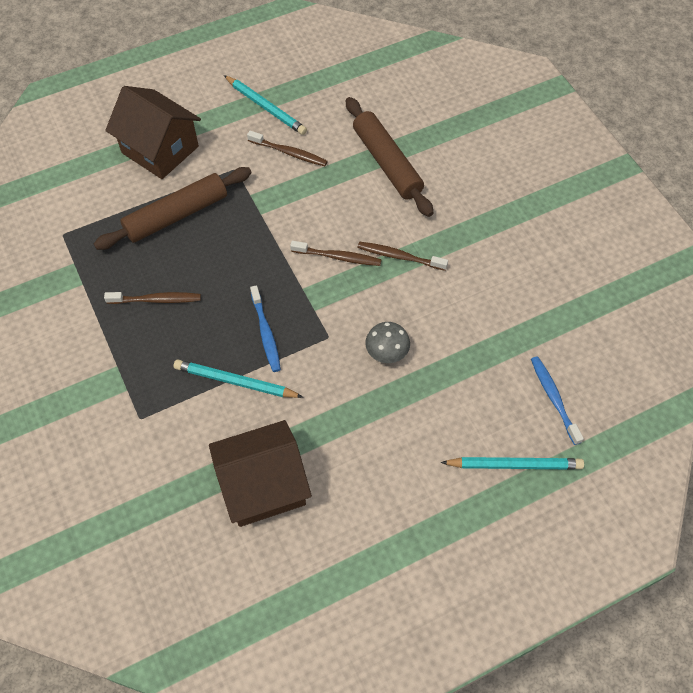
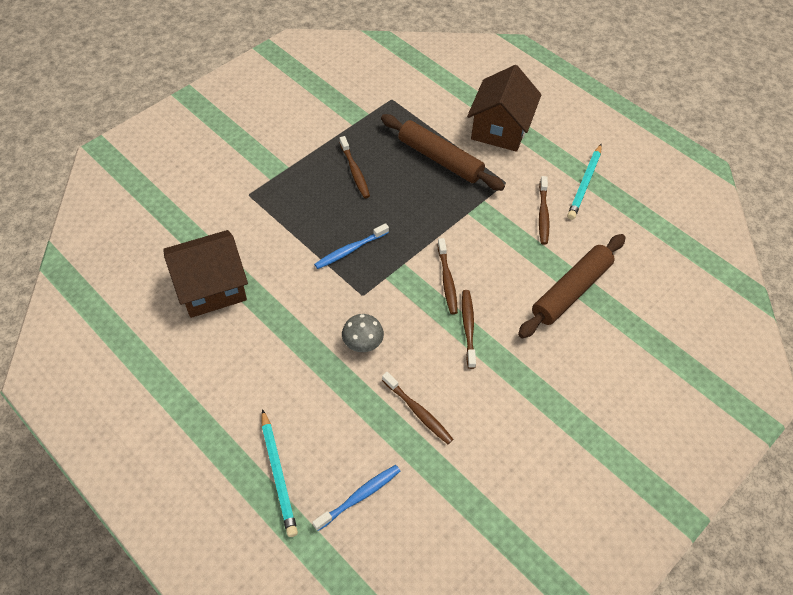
camera: 70 degrees right, 5 degrees down
turquoise pencil [174,359,303,398] -> none
brown house [209,420,312,527] -> brown house turned 75 degrees counterclockwise [163,230,248,318]
none -> brown toothbrush [382,372,453,444]

